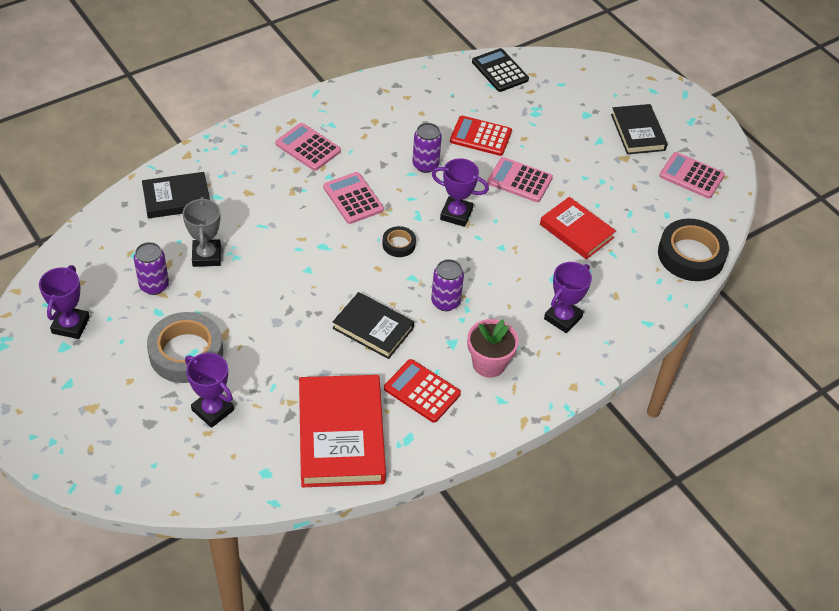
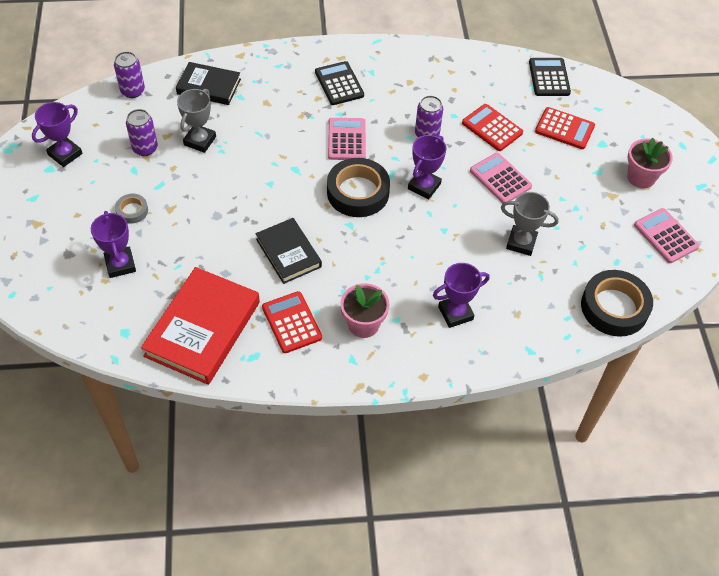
camera: 30 degrees right, 5 degrees up
grey tape [147,312,223,383] -> grey tape [115,194,148,224], size x0.49
pink calculator [275,123,341,171] -> black calculator [315,61,364,105]
black tape [382,226,416,257] -> black tape [327,158,390,217], size x2.03
purple can [431,259,464,311] -> purple can moved to [114,51,145,98]
purple trophy [432,158,489,227] -> purple trophy turned 75 degrees clockwise [408,135,447,199]
red book [540,197,616,259] -> grey trophy [501,192,559,256]
black book [611,104,668,155] -> pink flower pot [627,138,673,189]
none -> red calculator [535,107,595,149]

